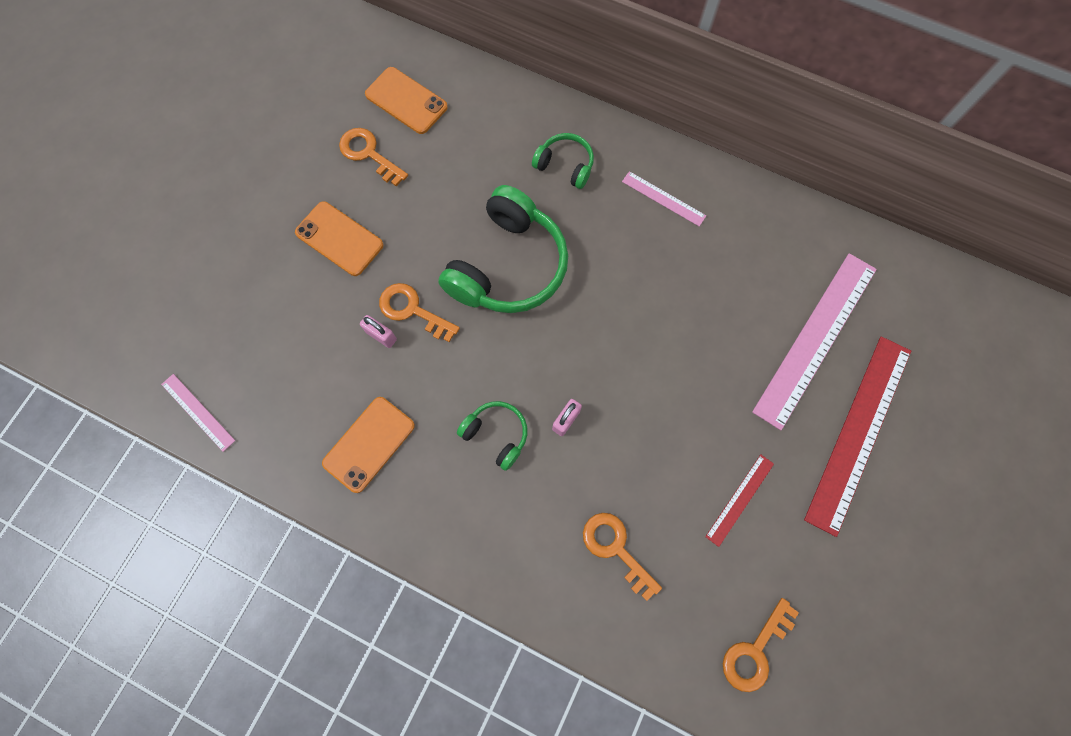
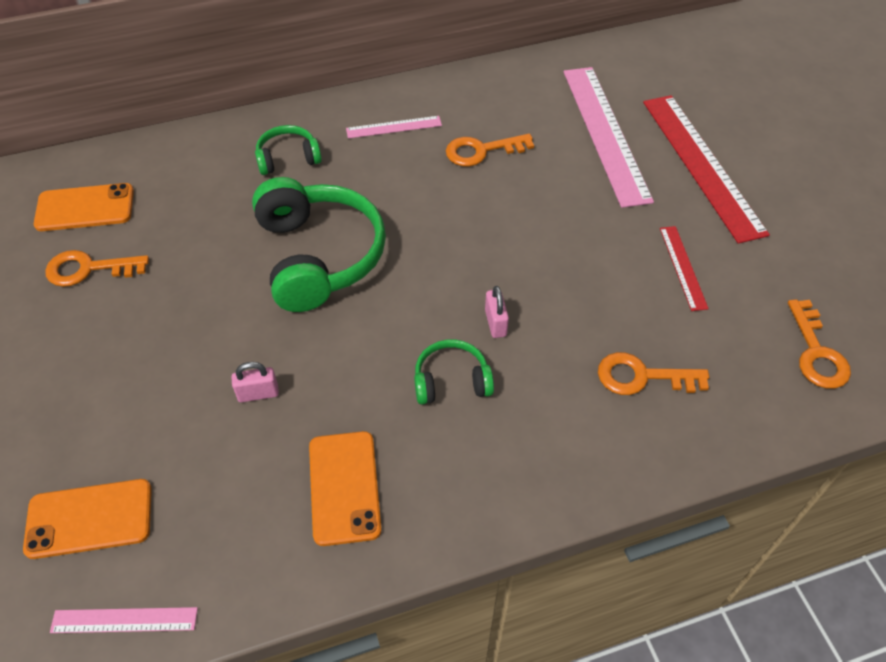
camera: 45 degrees left, 20 degrees down
orange phone [295,201,383,276] -> orange phone moved to [23,479,152,559]
orange key [379,283,460,342] -> orange key moved to [446,134,534,167]

